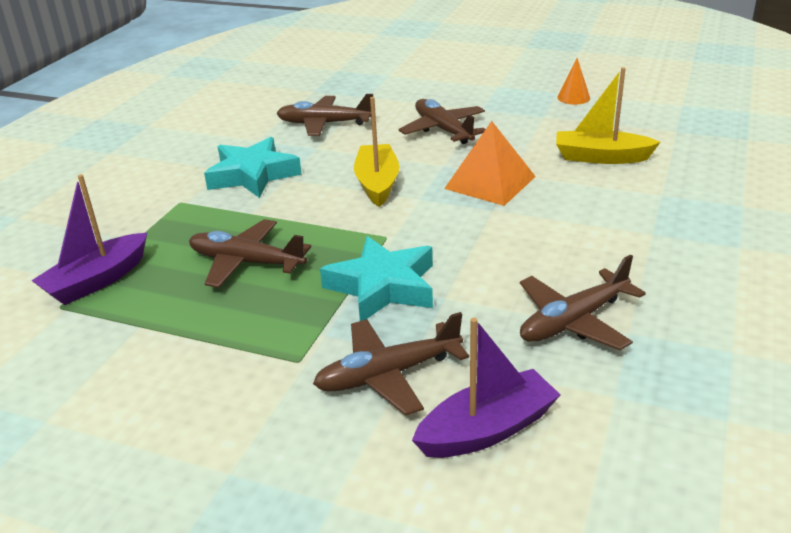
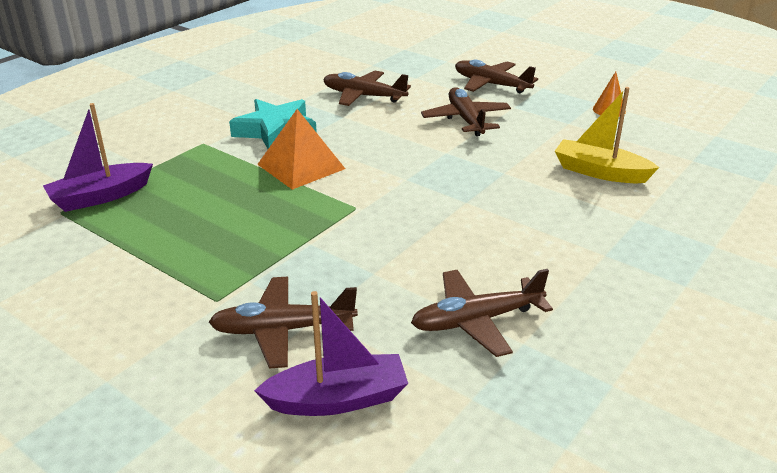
camera: 15 degrees right, 0 degrees up
brown plane [189,219,311,288] -> brown plane moved to [455,59,538,93]
turquoise star [320,236,433,321] -> none
yellow boat [354,97,399,207] -> none
orange pyramid [444,121,536,206] -> orange pyramid moved to [257,109,345,190]

